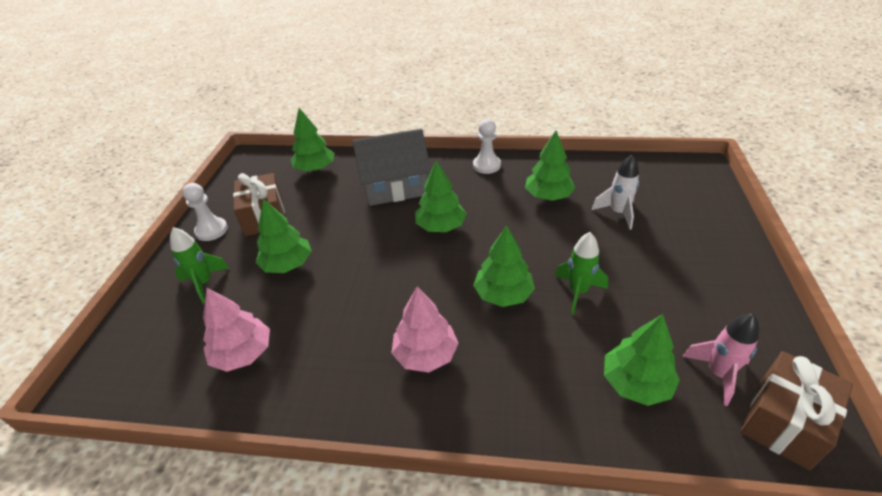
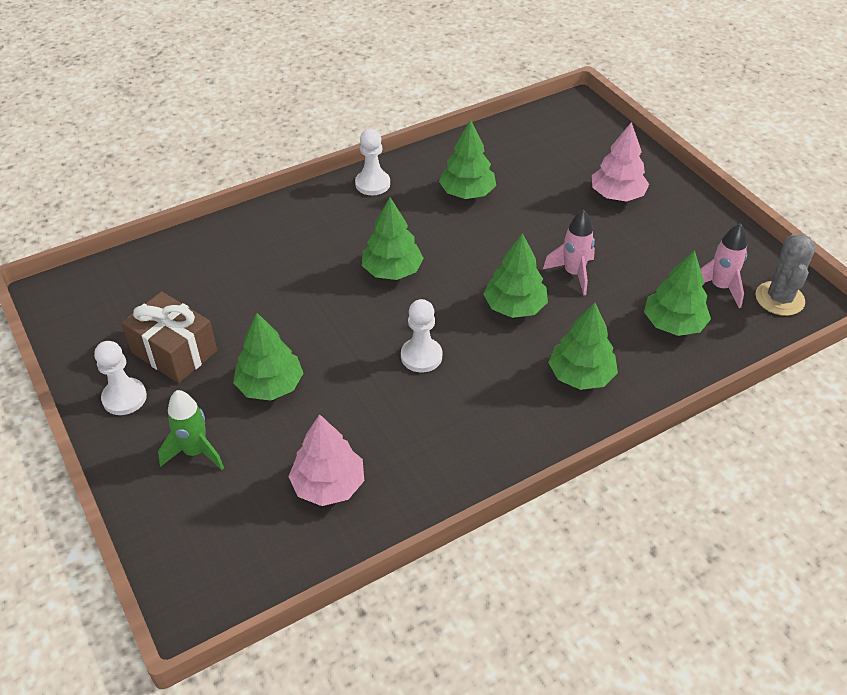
camera: 40 degrees left, 5 degrees up
green tree [291,108,335,172] -> green tree moved to [548,302,618,390]
grey house [352,129,431,206] -> none
pink tree [391,287,459,373] -> pink tree moved to [592,122,649,202]
green rocket [555,232,608,315] -> pink rocket [543,210,595,295]
white rocket [592,155,639,230] -> none
brown gift [741,351,853,470] -> grey cactus [755,234,816,316]
none -> white pawn [401,299,442,372]

